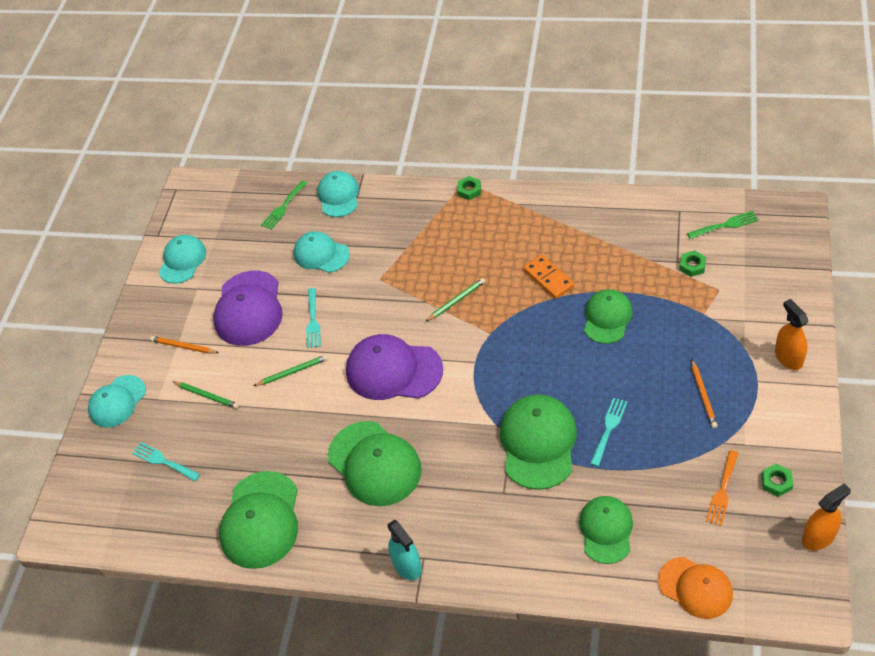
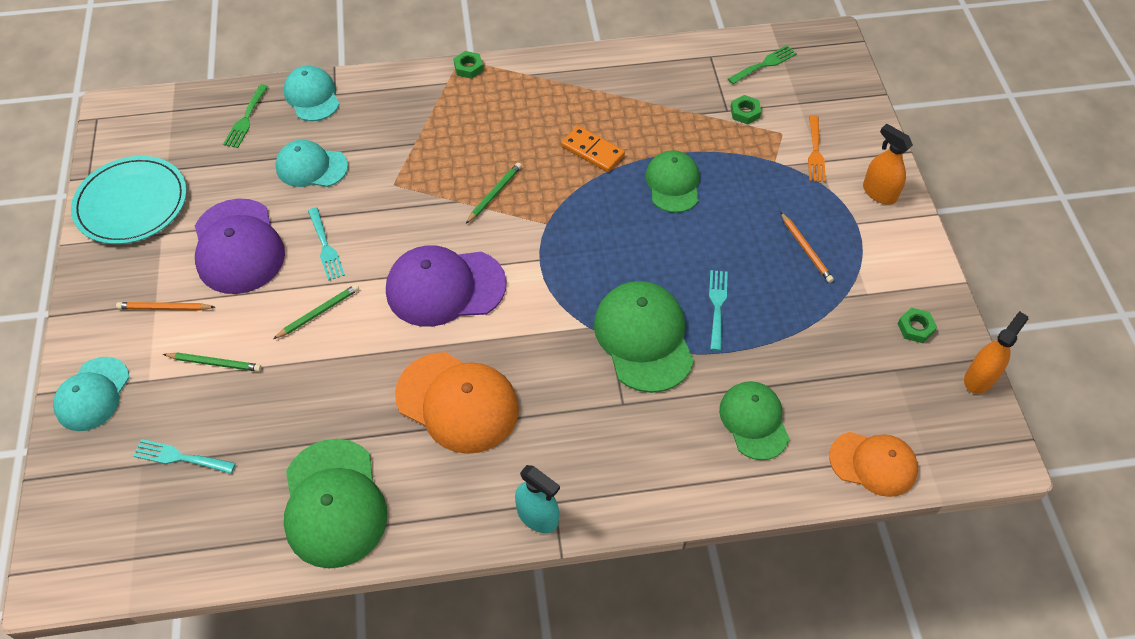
camera: 25 degrees left, 5 degrees up
turquoise cap [159,235,206,284] -> turquoise plate [71,156,187,244]
green cap [328,421,422,506] -> orange cap [395,352,519,454]
orange fork [706,450,738,526] -> orange fork moved to [808,115,826,182]

